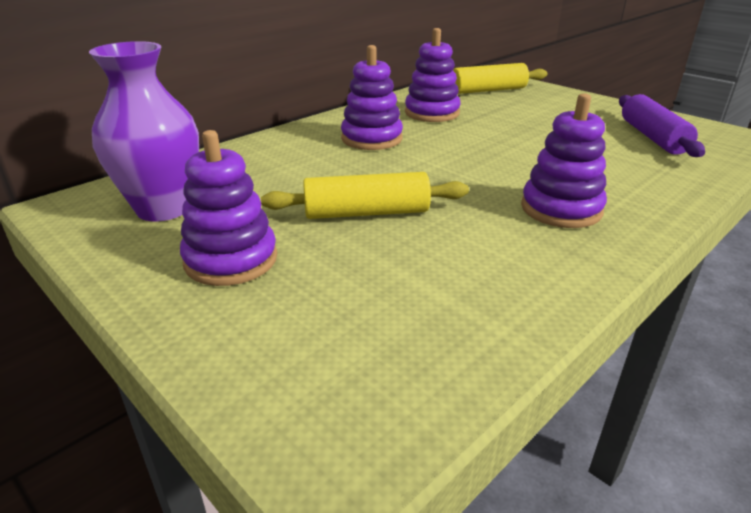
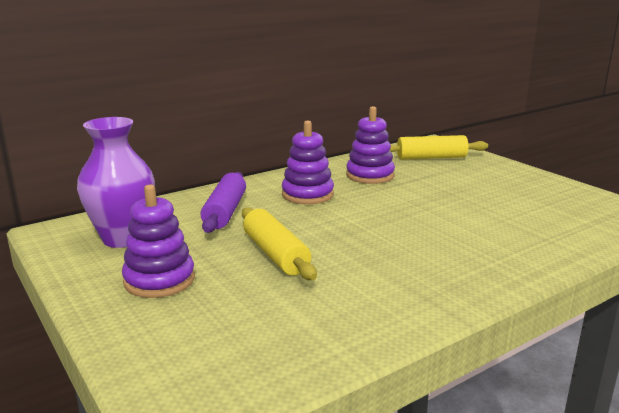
camera: 10 degrees right, 10 degrees down
yellow rolling pin [261,172,469,219] -> yellow rolling pin turned 60 degrees clockwise [242,207,317,280]
purple stacking toy [521,93,607,228] -> none
purple rolling pin [619,94,705,157] -> purple rolling pin moved to [200,172,246,233]

